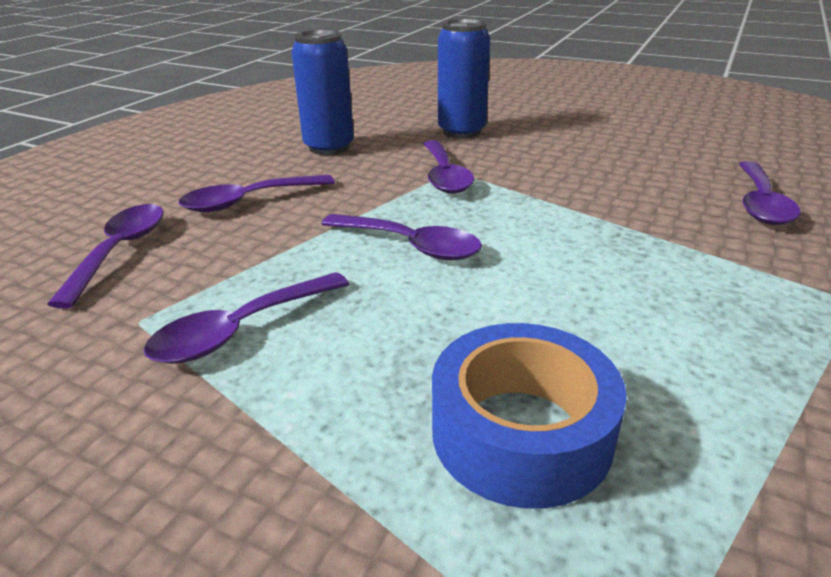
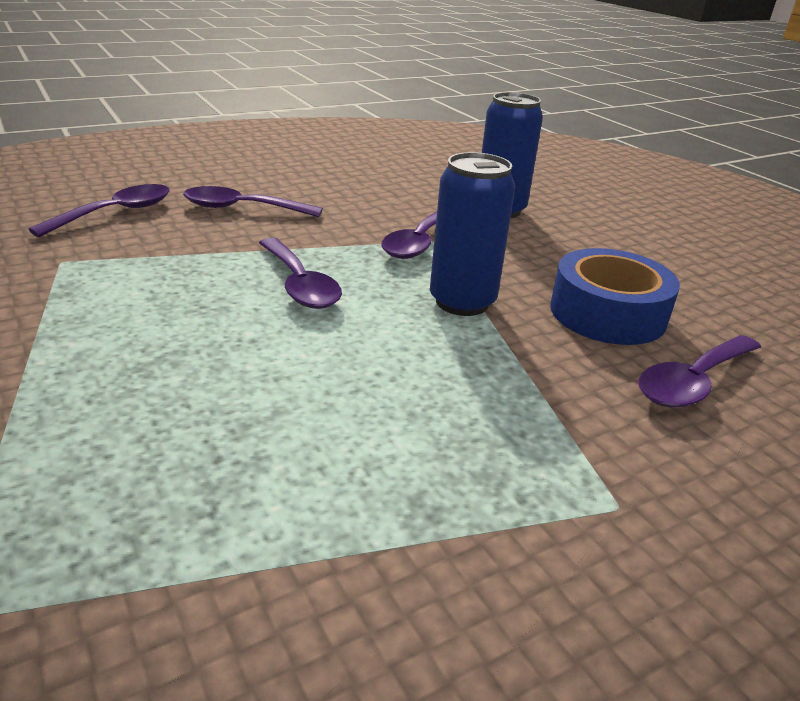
camera: 30 degrees right, 0 degrees up
purple spoon [144,272,349,364] -> none
blue can [291,30,354,155] -> blue can moved to [430,152,515,316]
blue tape [432,323,627,509] -> blue tape moved to [551,248,680,345]

